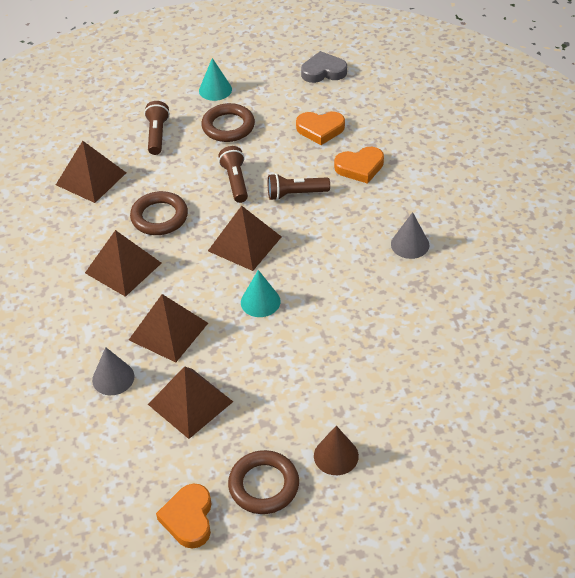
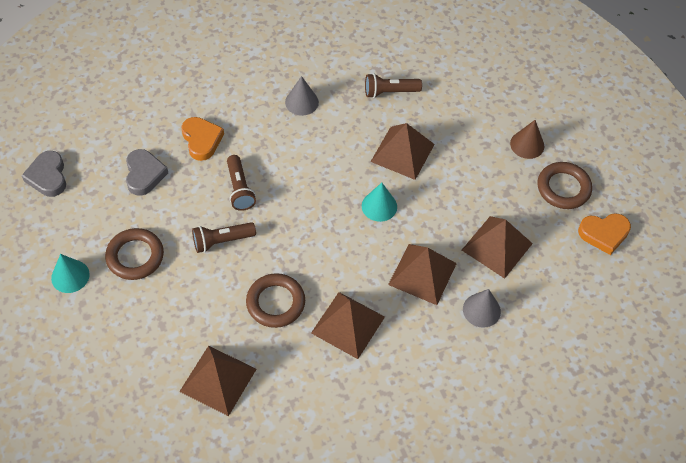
camera: 100 degrees left, 10 degrees up
brown flashlight [144,101,170,155] -> brown flashlight moved to [365,73,422,98]
brown pyramid [208,206,282,271] -> brown pyramid moved to [371,123,435,180]
orange heart [296,111,345,145] -> grey heart [126,149,168,196]

